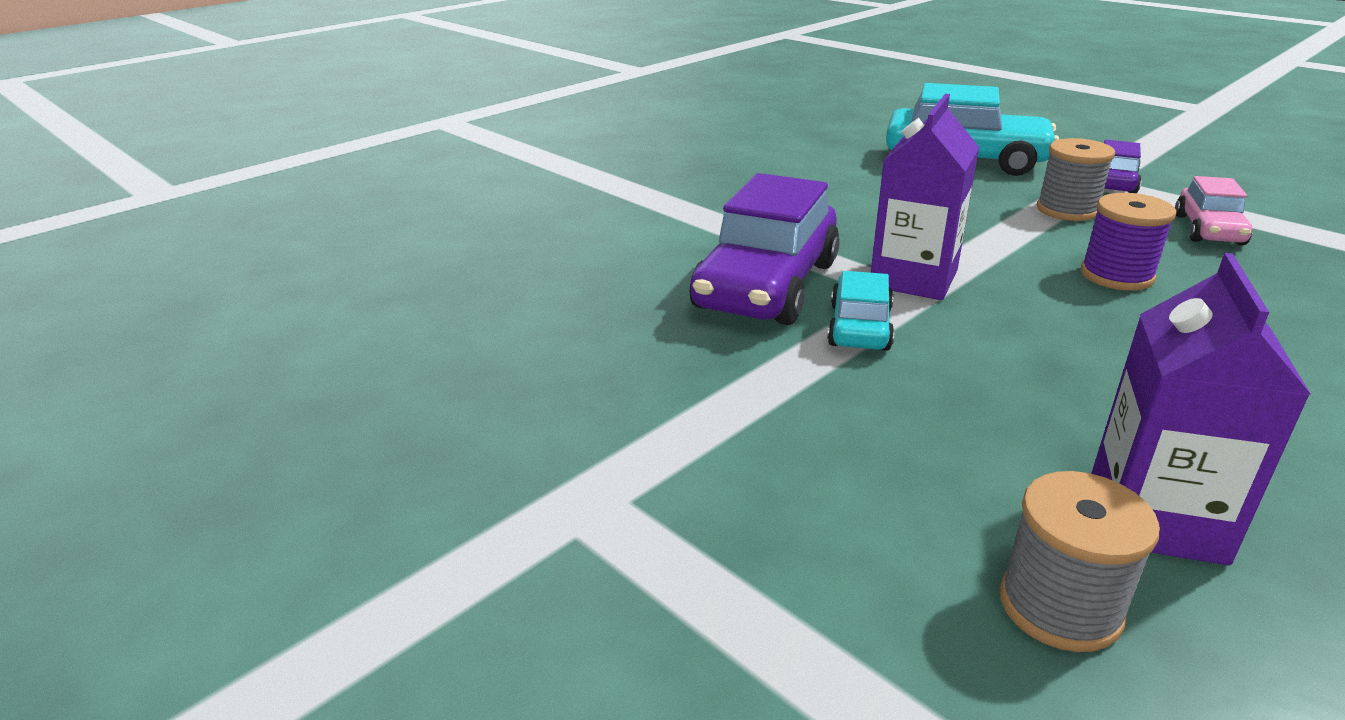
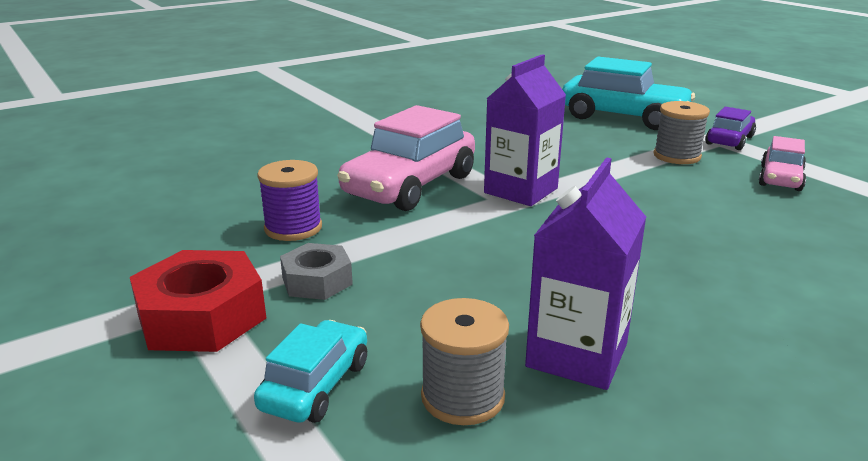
camera: 10 degrees right, 5 degrees down
purple car [690,173,840,325] -> pink car [337,105,475,211]
turquoise car [827,271,894,351] -> turquoise car moved to [254,320,367,423]
purple spool [1081,193,1176,291] -> purple spool moved to [257,160,322,241]
none -> red nut [130,250,266,352]
none -> grey nut [280,243,353,300]

